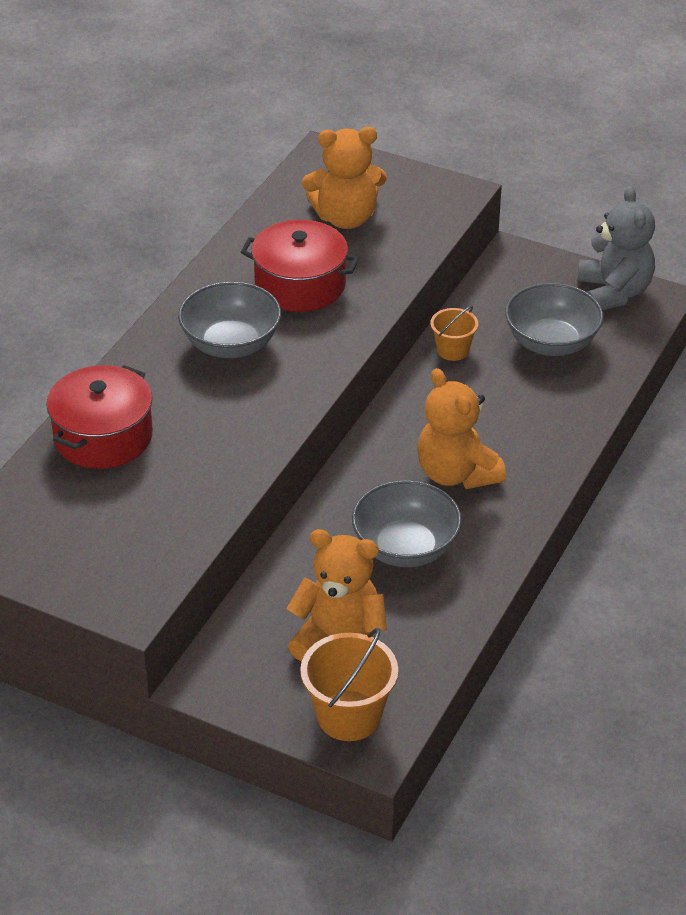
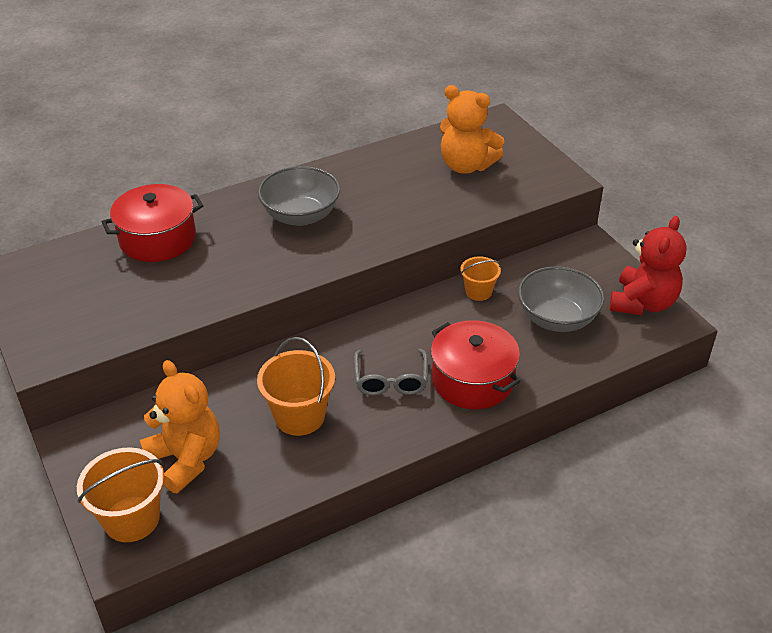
camera: 35 degrees right, 0 degrees up
red pot [241,220,359,312] -> red pot moved to [431,320,520,409]
grey bowl [352,480,462,567] -> orange bucket [257,337,335,436]
orange teddy bear [417,368,506,489] -> grey glasses [354,349,427,396]
grey teddy bear [578,186,655,310] -> red teddy bear [609,216,687,315]

